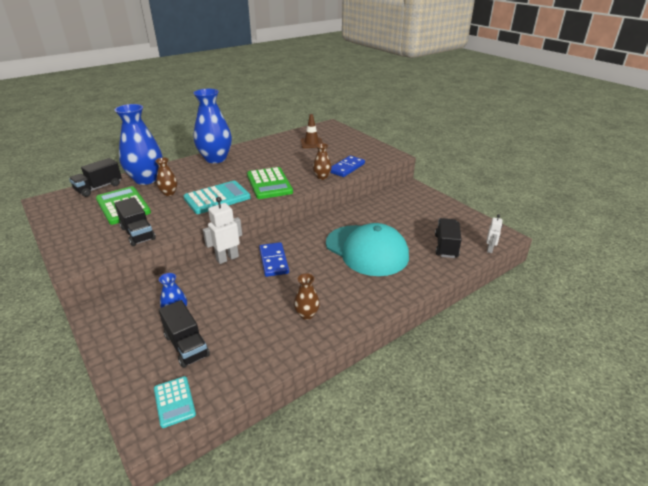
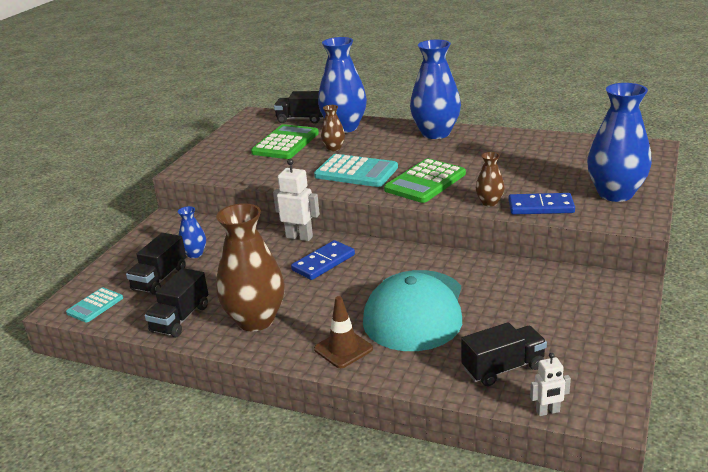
camera: 60 degrees right, 5 degrees down
black truck [114,197,156,246] -> black truck moved to [145,268,209,337]
brown vase [294,273,320,320] -> brown vase [216,203,285,331], size x2.11
brown traffic cone [300,114,323,148] -> brown traffic cone moved to [314,296,373,368]
none -> blue vase [587,83,652,202]

